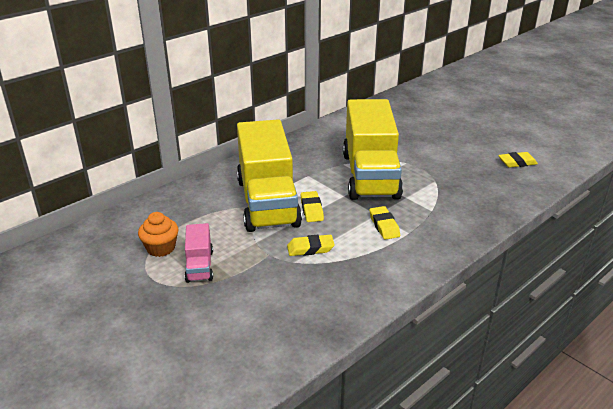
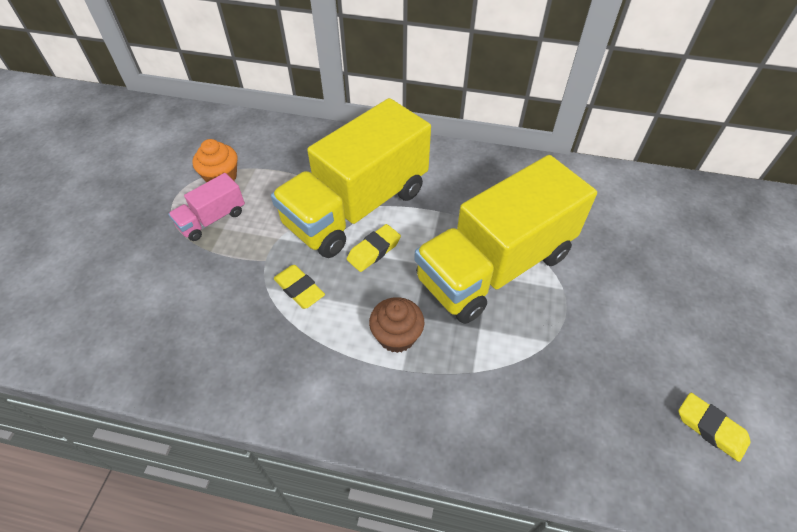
camera: 55 degrees right, 20 degrees up
yellow eraser [369,206,400,240] -> brown cupcake [369,297,424,353]

